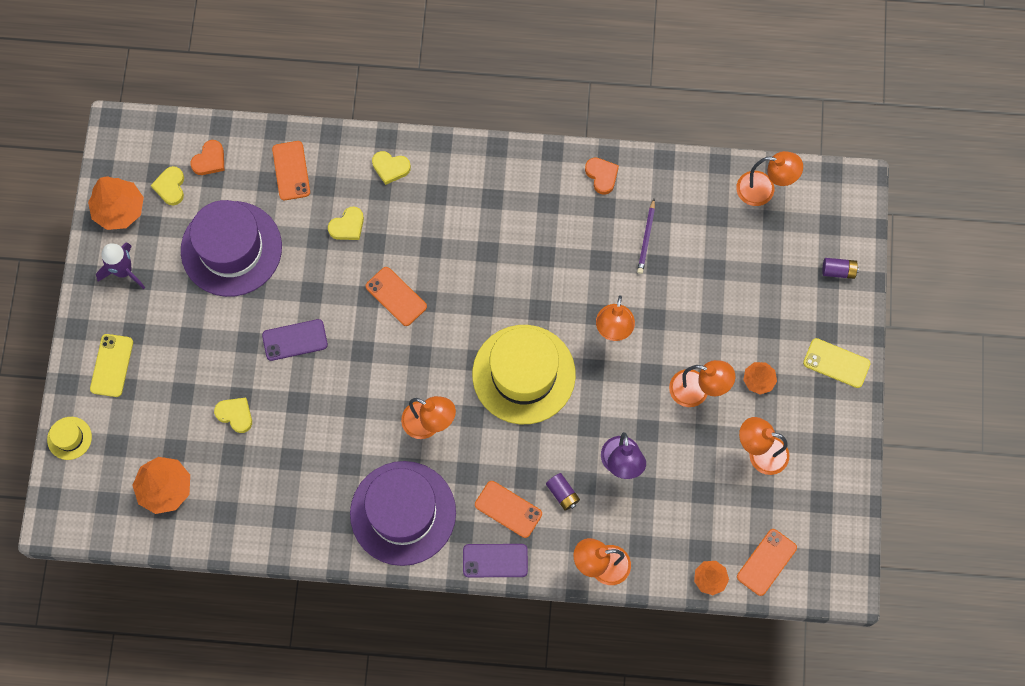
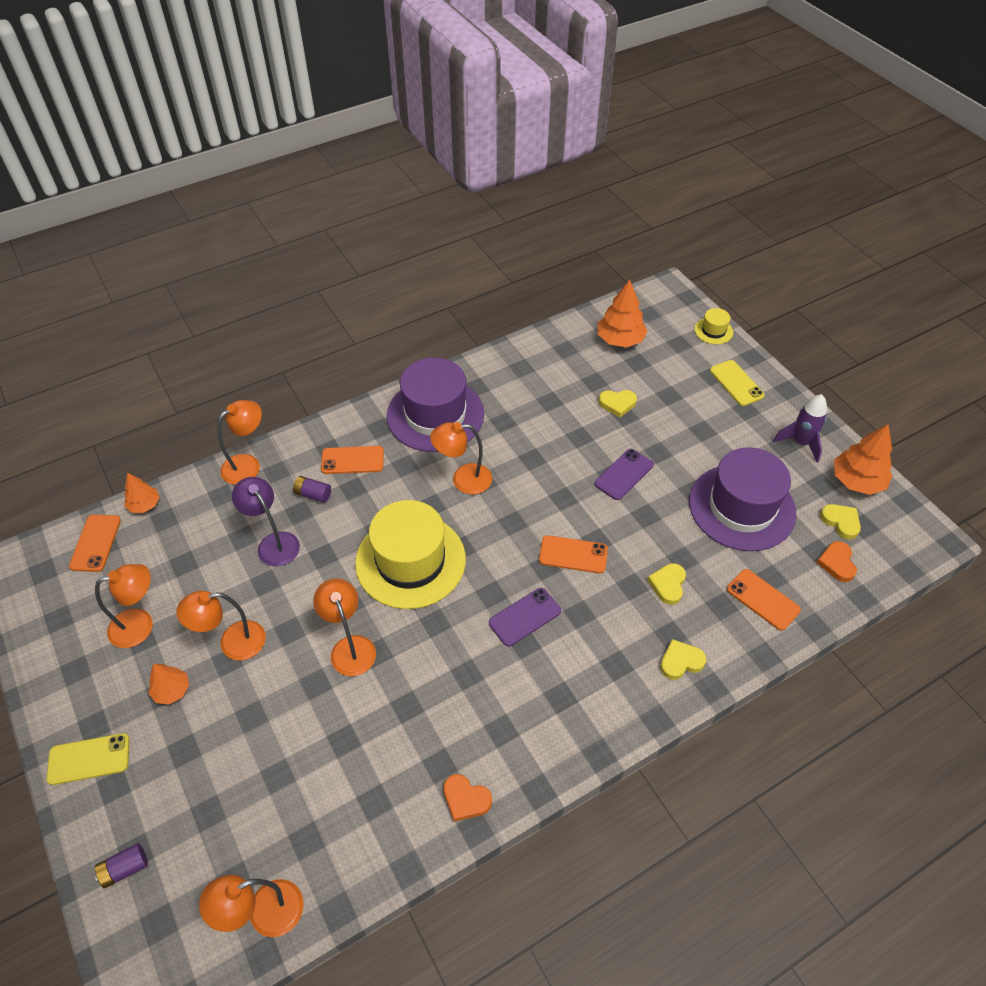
camera: 145 degrees right, 20 degrees down
purple phone [463,544,528,577] -> purple phone moved to [489,588,561,646]
purple pencil [637,199,655,274] -> none

